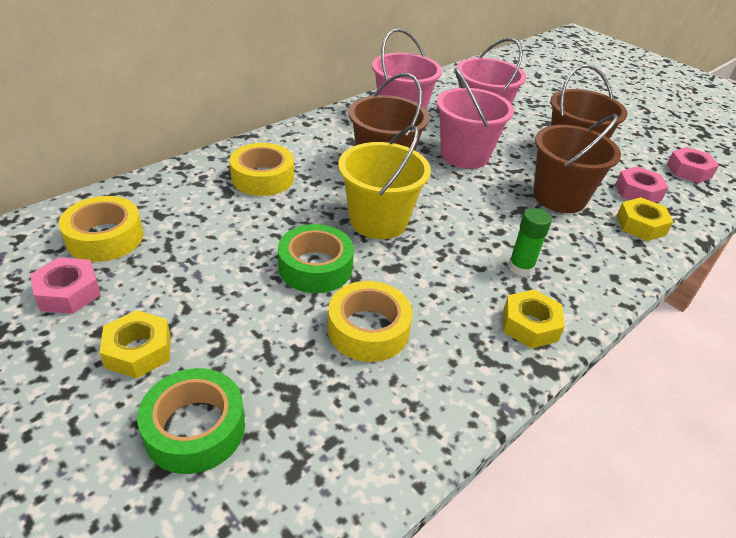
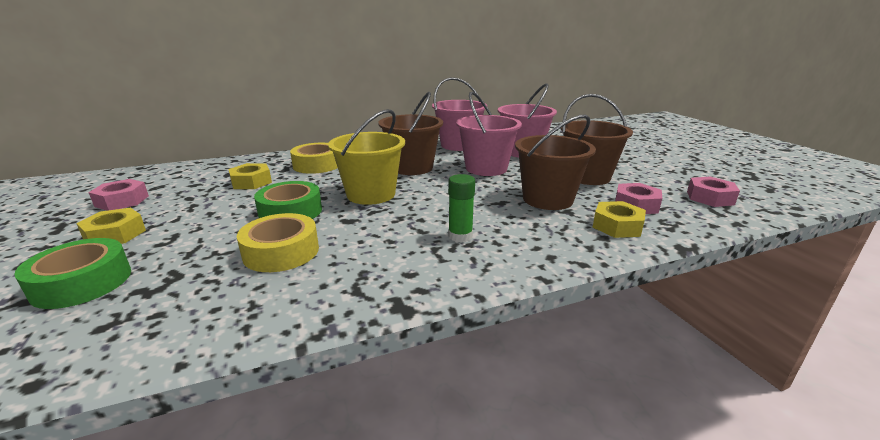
camera: 25 degrees right, 15 degrees down
yellow tape [59,196,144,262] -> none
yellow nut [503,289,565,349] -> yellow nut moved to [228,163,272,189]

